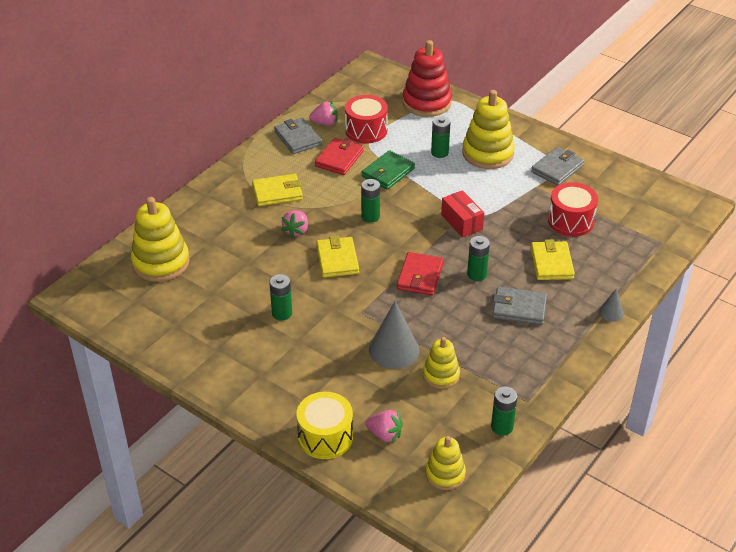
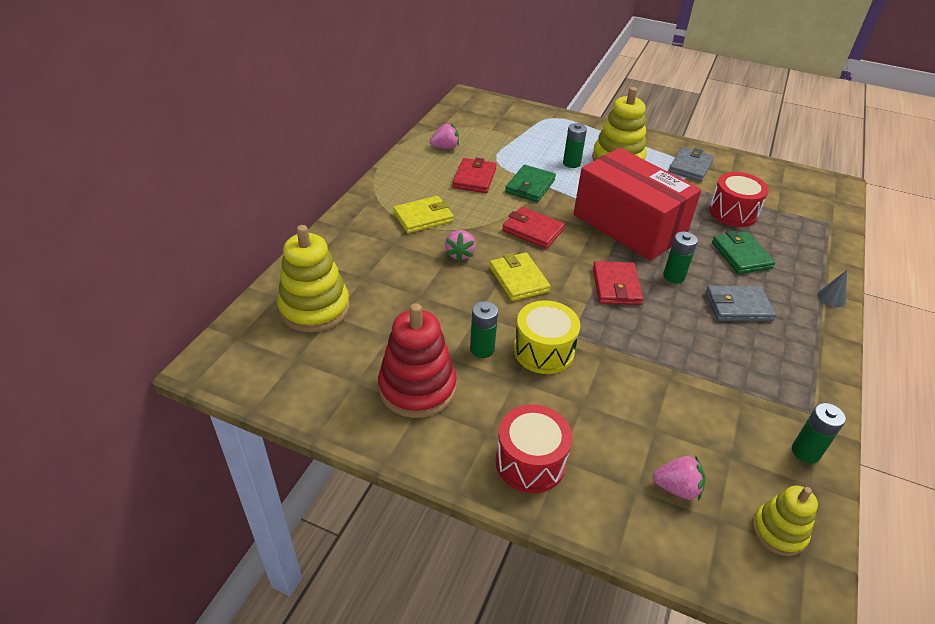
camera: 15 degrees left, 0 degrees up
grey wallet [274,118,322,154] -> none
yellow drum [296,392,353,459] -> yellow drum moved to [514,300,580,374]
red drum [345,95,388,143] -> red drum moved to [495,405,572,493]
green battery [361,179,380,223] -> red wallet [502,207,565,249]
grey cone [369,301,419,369] -> none
red stacking toy [402,40,452,117] -> red stacking toy moved to [378,303,457,418]
yellow stacking toy [423,337,460,389] -> none
red box [441,190,484,238] -> red box [574,148,702,261], size x2.29
yellow wallet [531,239,575,280] -> green wallet [712,231,775,274]

